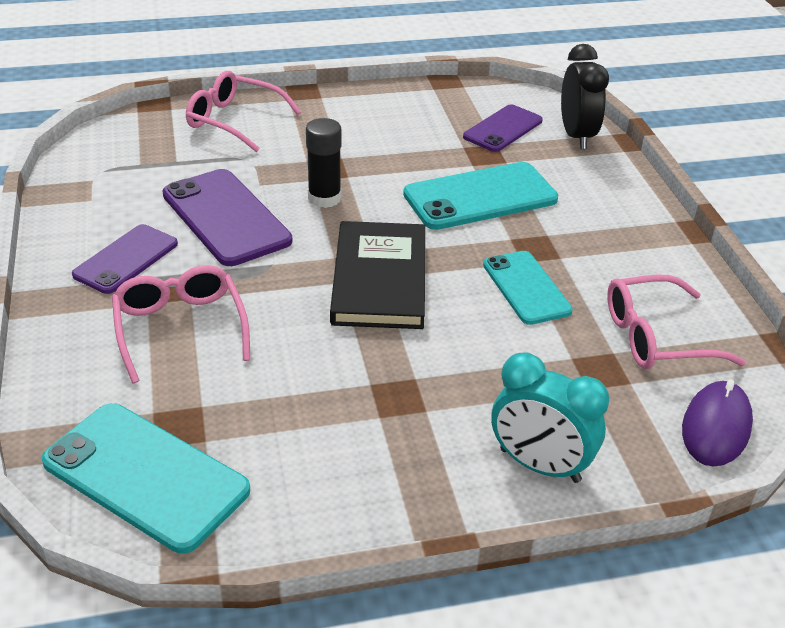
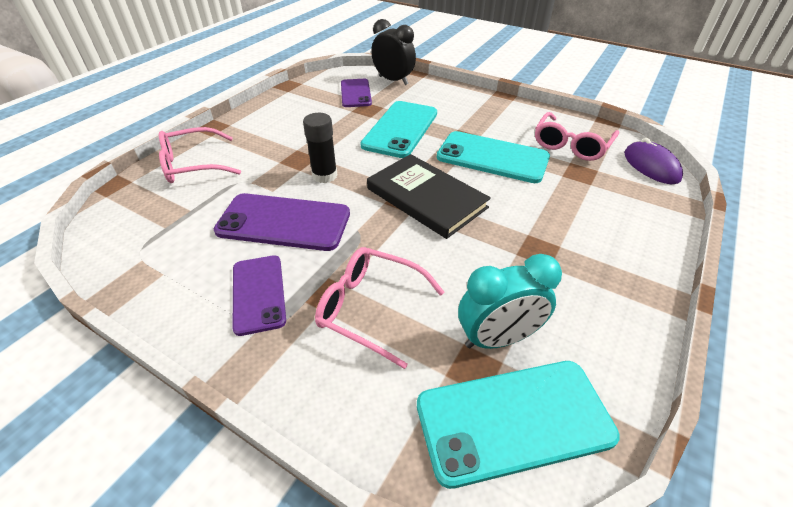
camera: 45 degrees left, 5 degrees up
turquoise phone [483,251,573,325] -> turquoise phone [437,131,550,183], size x1.54
turquoise clock [491,353,609,483] -> turquoise clock moved to [458,254,562,349]

